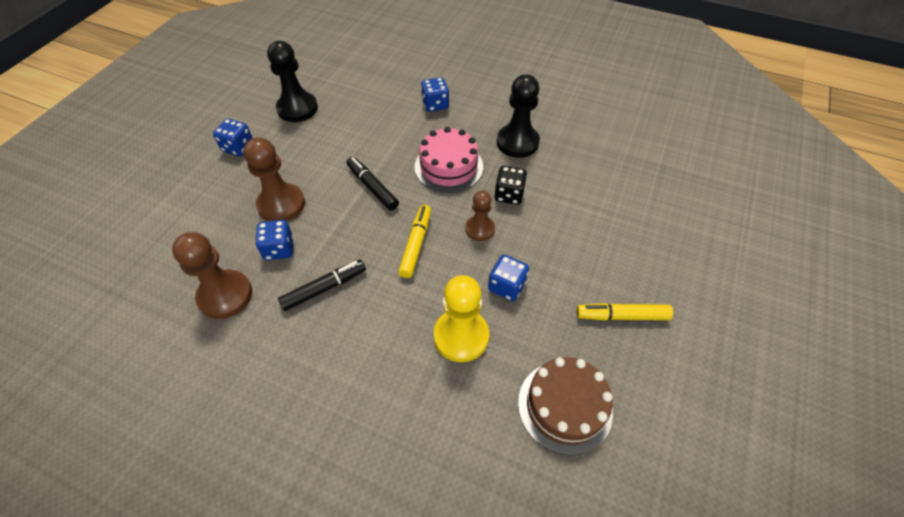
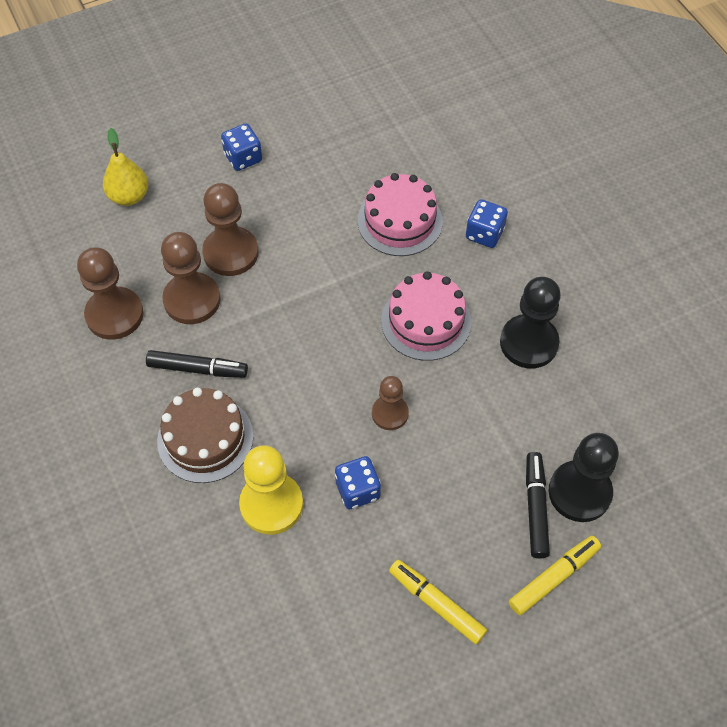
camera: 40 degrees right, 5 degrees up
blue dice [255,220,293,260] -> brown pawn [161,232,221,324]
black pawn [267,41,318,122] -> black pawn moved to [548,433,619,522]
black marker [347,157,399,211] -> black marker moved to [526,452,550,559]
yellow marker [398,205,431,278] -> yellow marker moved to [509,536,601,615]
black dice [494,166,527,205] -> none
brown cake [518,357,613,455] -> brown cake moved to [157,388,253,483]
none -> yellow pear [103,128,148,206]
none -> pink cake [358,173,443,256]

